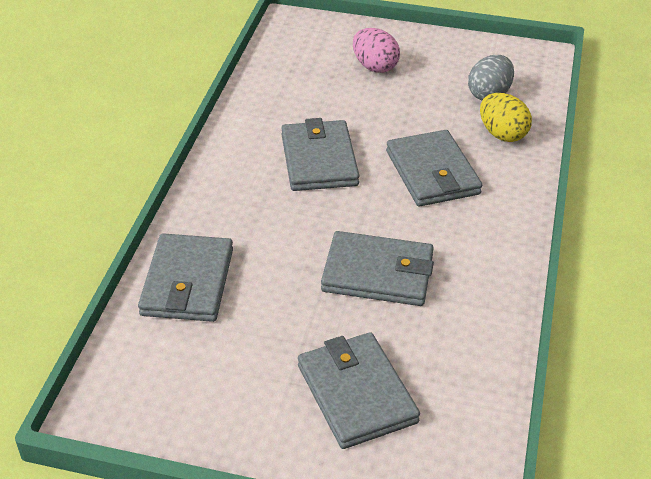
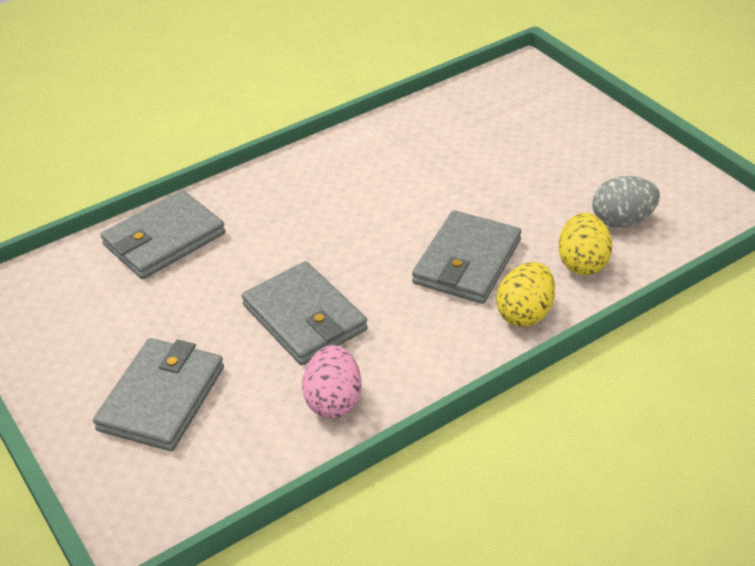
camera: 45 degrees right, 0 degrees up
grey wallet [281,118,359,191] -> none
pink egg [353,28,400,73] -> pink egg moved to [302,345,362,419]
none -> yellow egg [496,262,555,327]

